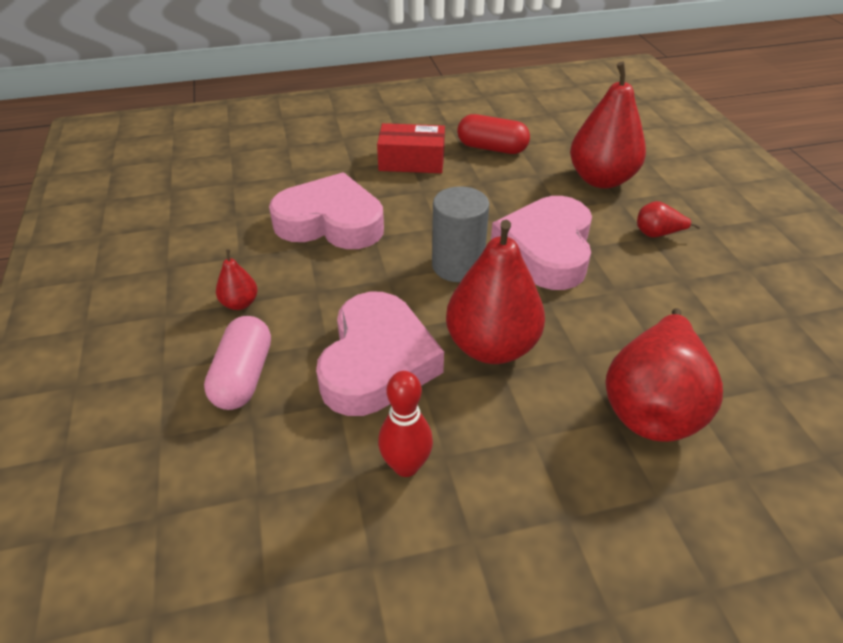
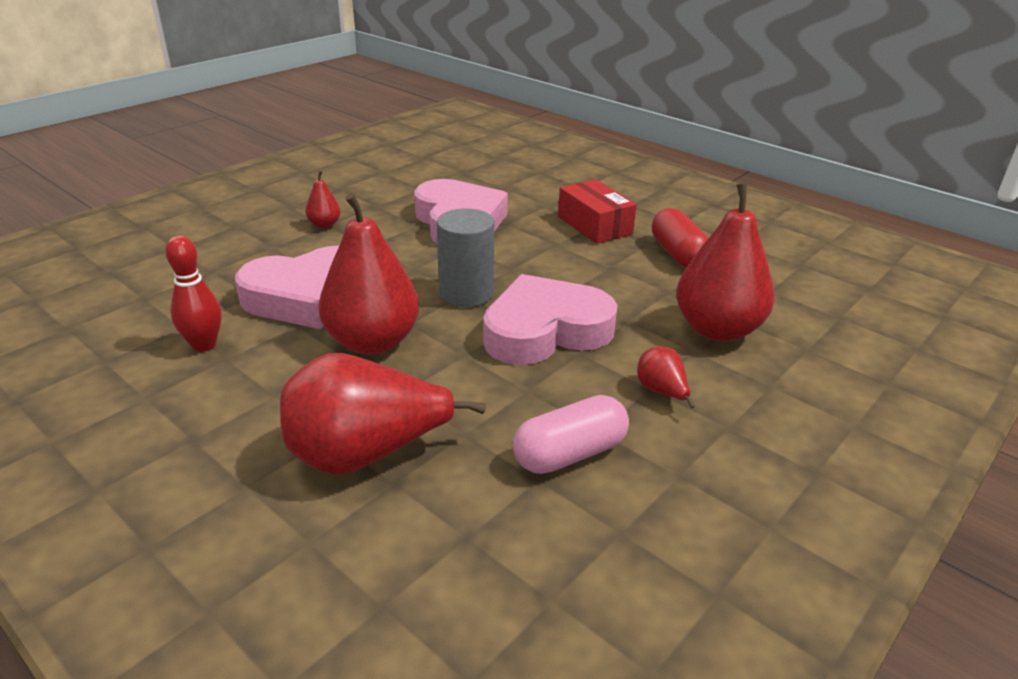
camera: 55 degrees right, 10 degrees down
pink capsule [204,316,271,410] -> pink capsule moved to [513,395,629,474]

